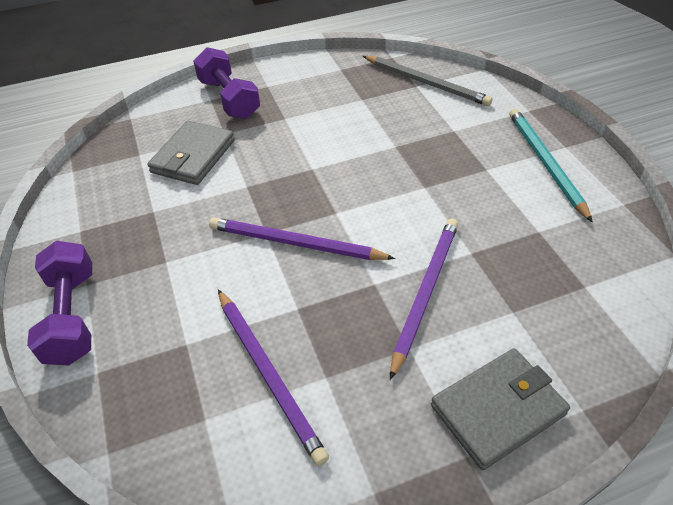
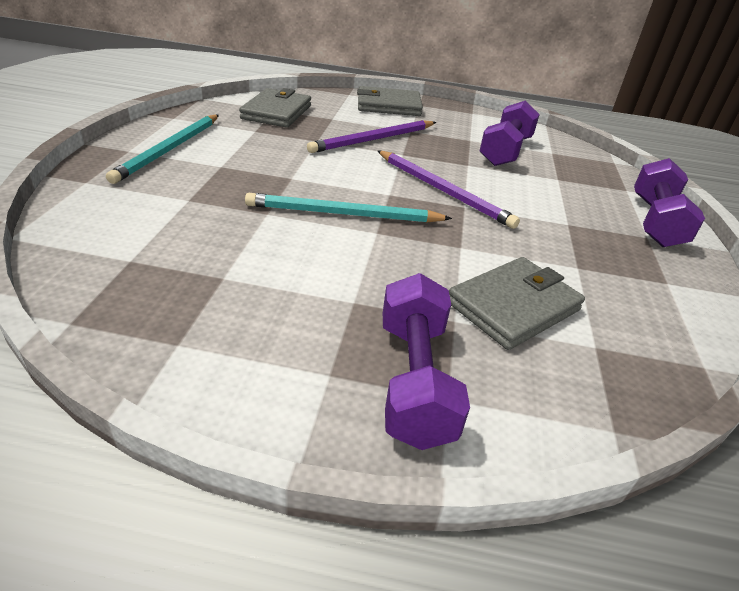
camera: 155 degrees left, 10 degrees down
purple pencil [218,290,329,466] -> purple dumbbell [479,100,540,166]
grey pencil [363,56,493,106] -> none
none -> grey wallet [239,88,311,128]
none -> turquoise pencil [245,193,452,223]

